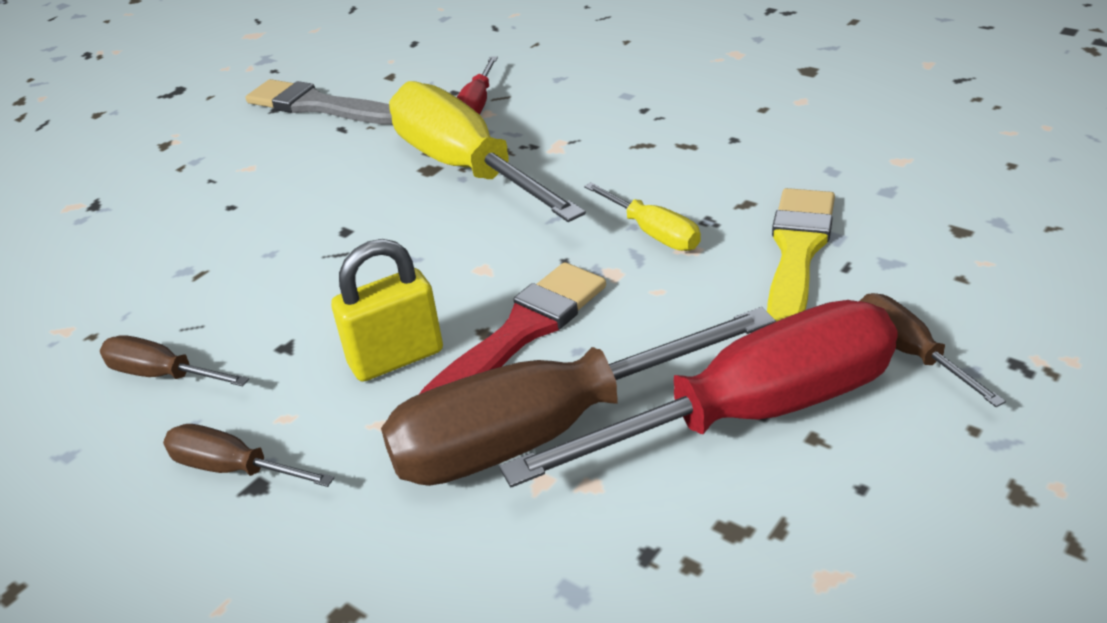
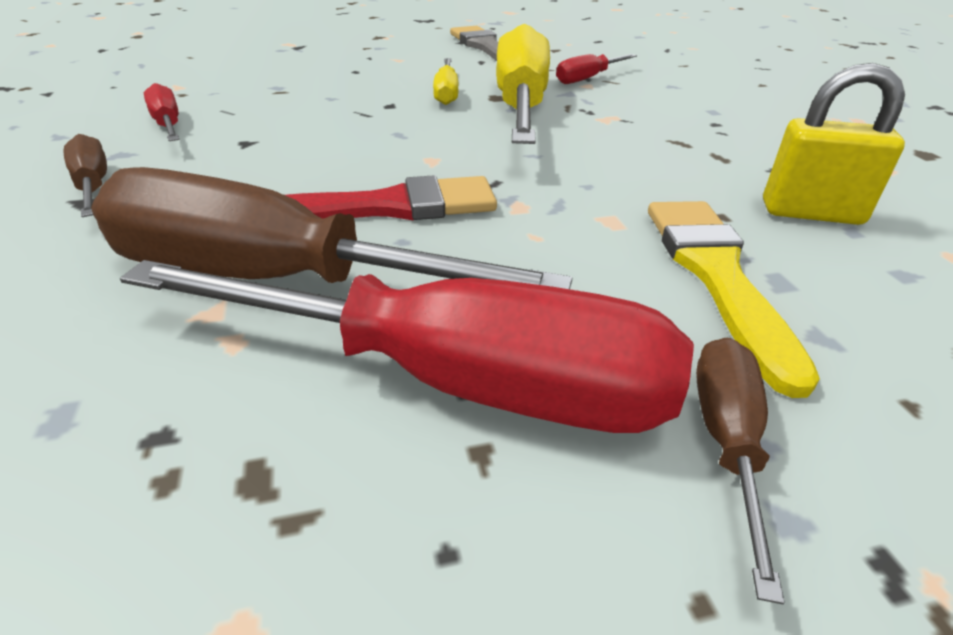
camera: 35 degrees right, 0 degrees up
brown screwdriver [100,335,249,386] -> red screwdriver [144,83,180,141]
yellow padlock [331,239,443,382] -> yellow padlock moved to [763,63,905,225]
yellow screwdriver [584,182,701,251] -> yellow screwdriver moved to [433,58,458,105]
yellow brush [767,188,835,322] -> yellow brush turned 60 degrees counterclockwise [648,201,820,398]

